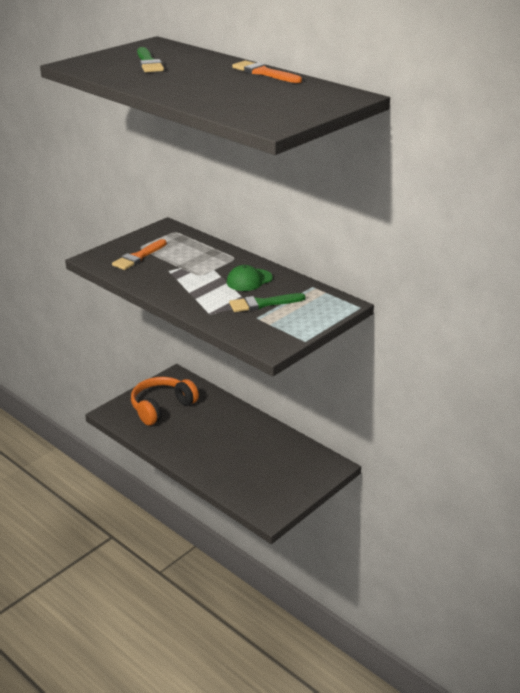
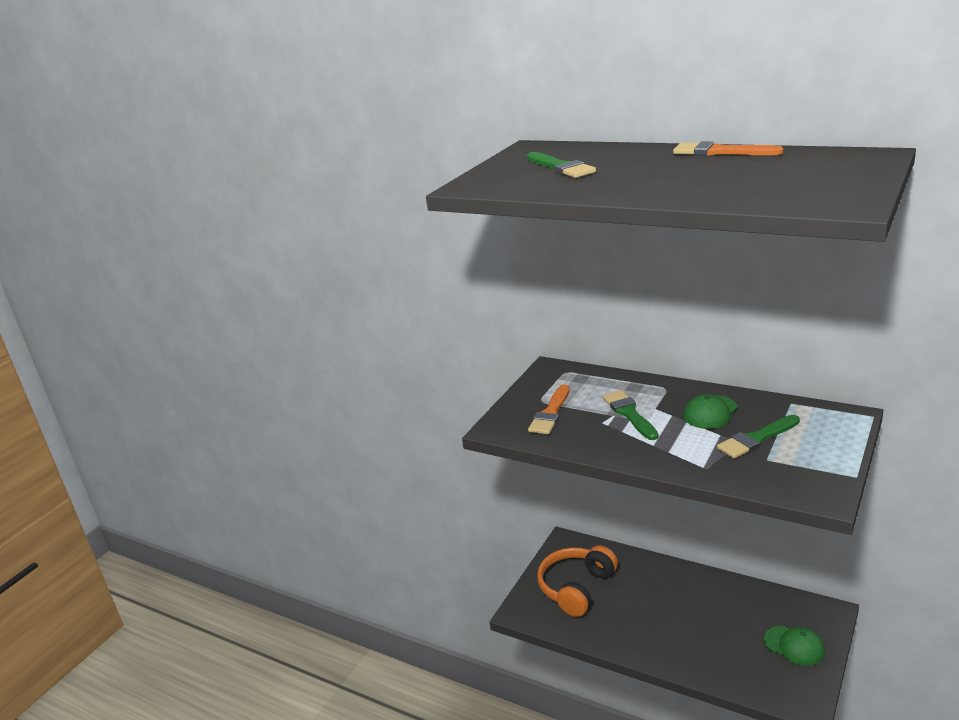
camera: 10 degrees left, 5 degrees down
none -> green brush [603,390,659,440]
none -> green cap [764,626,825,666]

